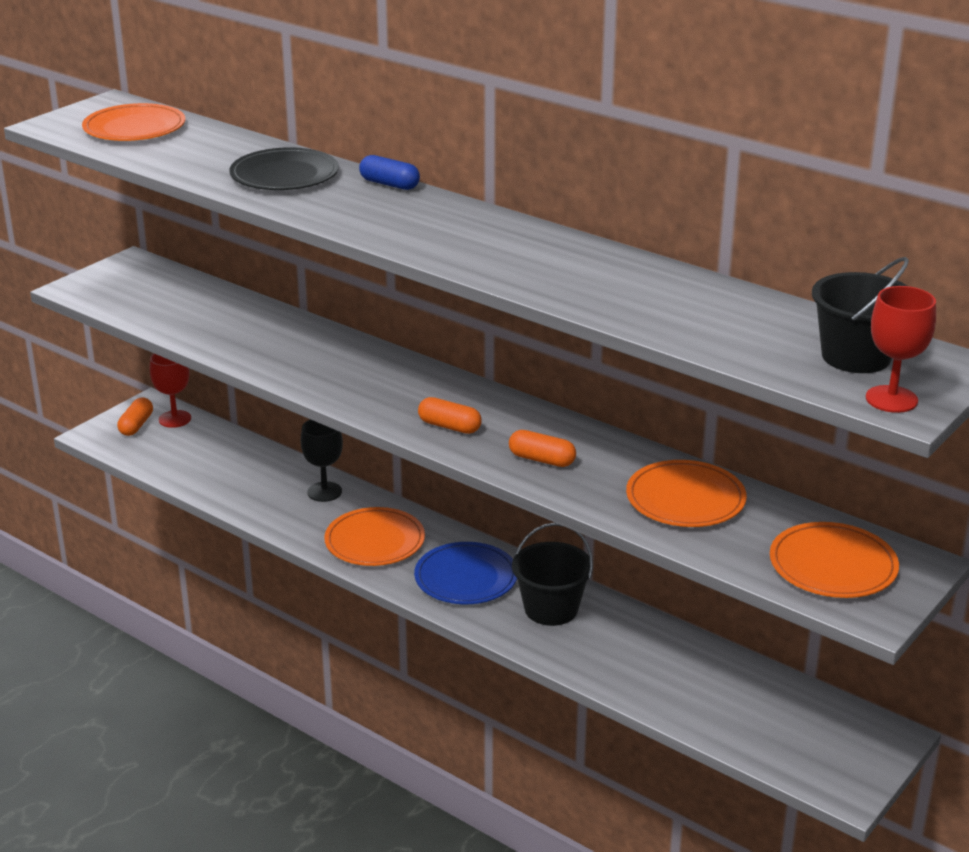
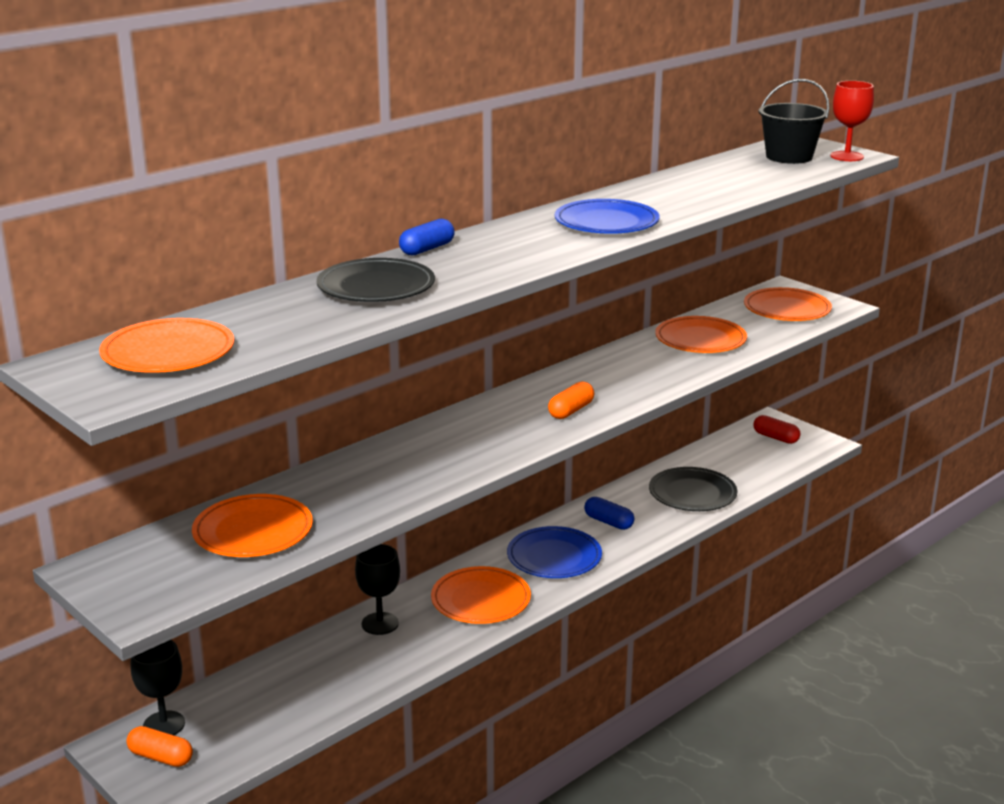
camera: 80 degrees left, 5 degrees down
red goblet [150,354,191,428] -> black goblet [130,640,185,735]
orange capsule [509,430,576,467] -> none
black bucket [512,523,593,626] -> blue capsule [584,497,634,530]
none -> orange plate [192,494,313,557]
none -> blue plate [555,199,659,234]
none -> black plate [649,467,738,511]
none -> red capsule [753,415,800,444]

